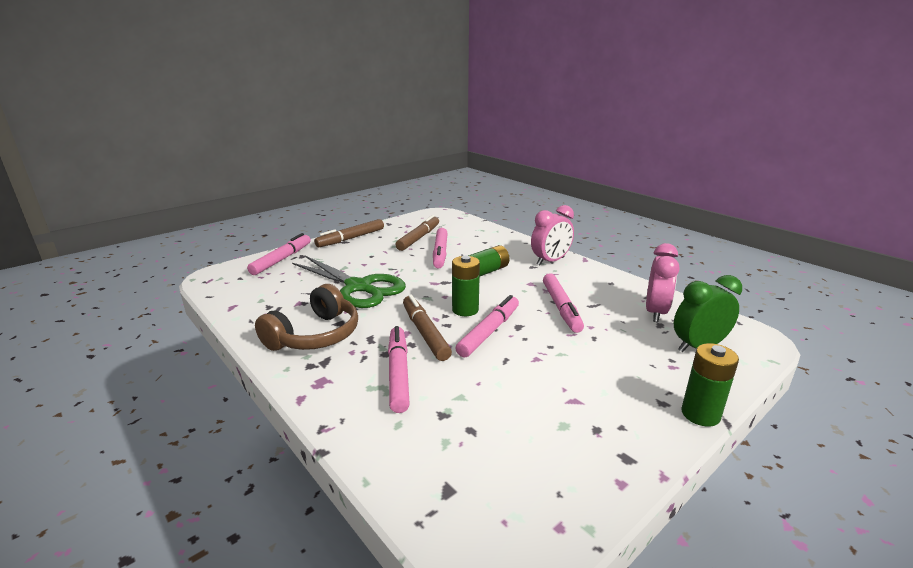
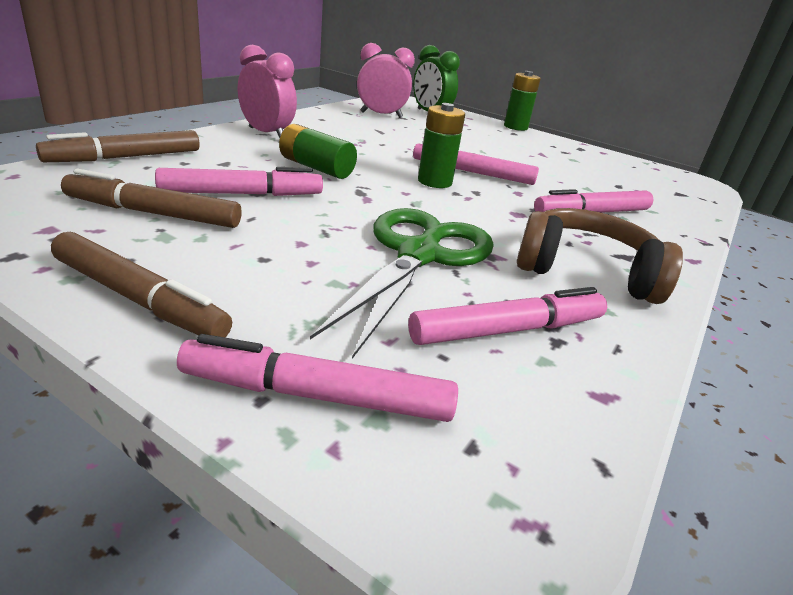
camera: 110 degrees left, 5 degrees up
brown marker [403,294,452,361] -> brown marker moved to [36,130,200,162]
pink marker [543,273,584,333] -> pink marker moved to [408,287,607,345]

